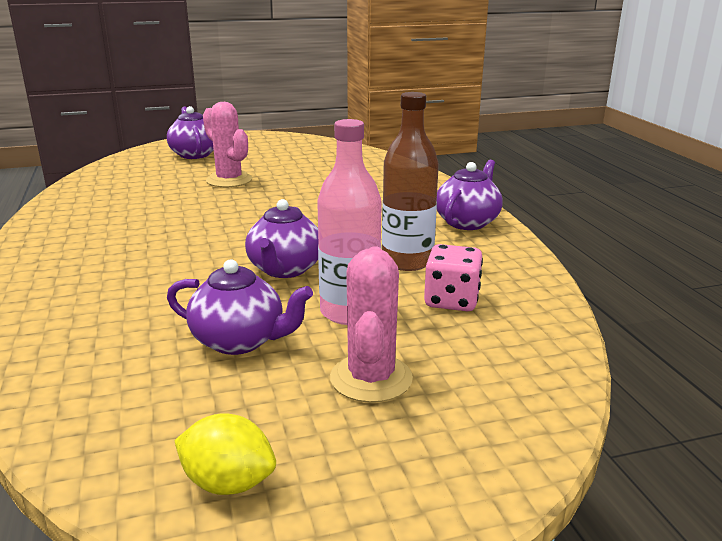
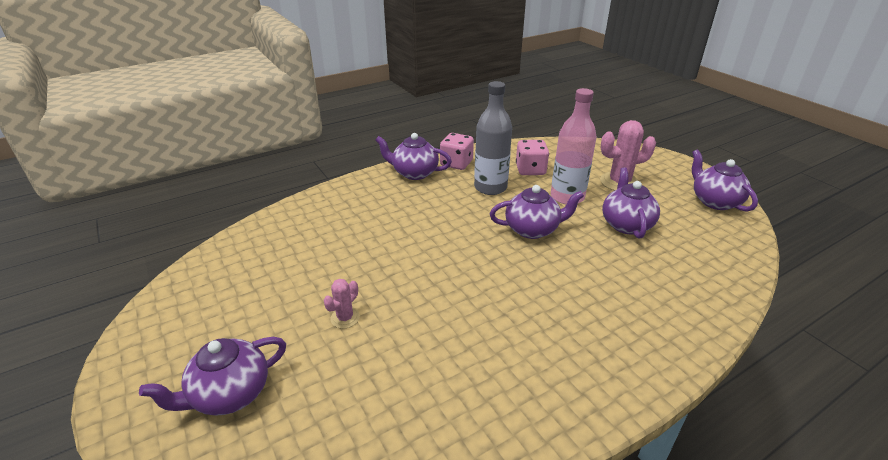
camera: 105 degrees left, 10 degrees up
yellow lemon [175,413,276,495] -> purple teapot [692,150,758,212]
pink cactus [203,102,252,187] -> pink cactus [324,279,360,329], size x0.54
brown bottle [382,92,439,271] -> grey bottle [474,81,512,195]
none -> pink dice [440,133,474,170]

